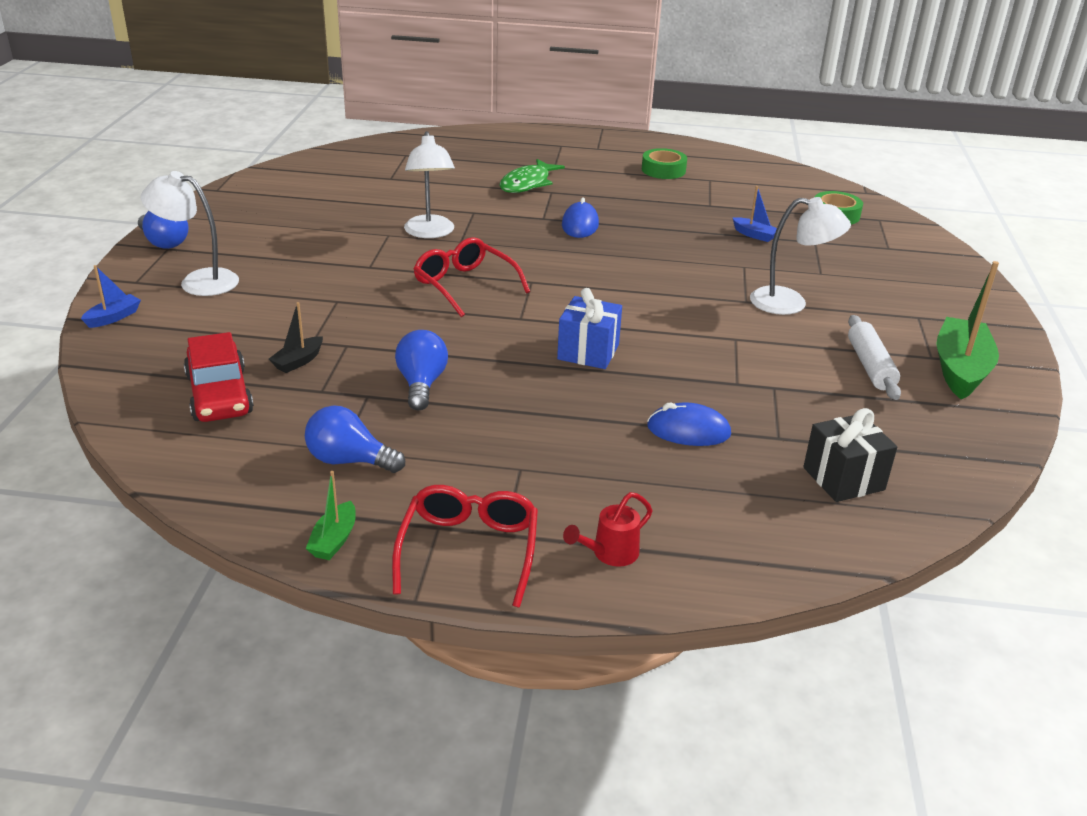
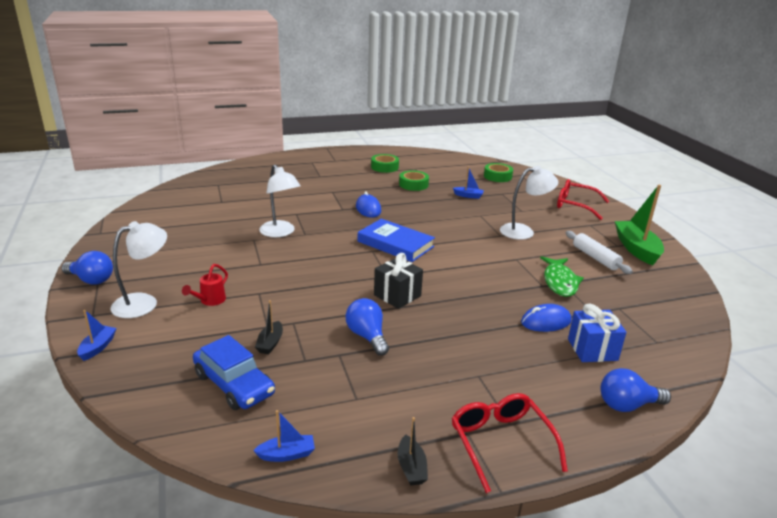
camera: 25 degrees left, 5 degrees down
white lamp [141,171,239,296] -> white lamp turned 150 degrees clockwise [110,221,167,318]
red car [184,332,254,422] -> blue car [193,335,275,410]
blue light bulb [305,405,405,473] -> blue light bulb moved to [600,368,671,412]
green boat [306,471,356,560] -> black boat [398,417,428,486]
red glasses [413,237,530,317] -> red glasses moved to [557,179,610,220]
green fish [499,159,565,193] -> green fish moved to [540,256,584,297]
blue gift [557,288,622,369] -> blue gift moved to [568,304,627,362]
red watering can [563,492,652,567] -> red watering can moved to [182,264,228,306]
black gift [803,408,897,502] -> black gift moved to [374,253,423,309]
none -> blue boat [253,410,315,462]
none -> blue book [358,219,435,262]
none -> green tape [399,170,429,191]

